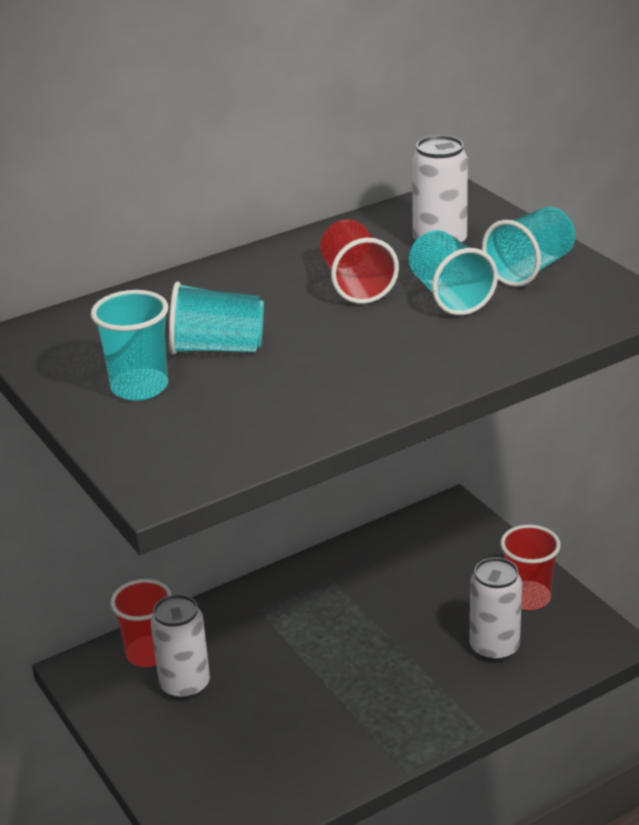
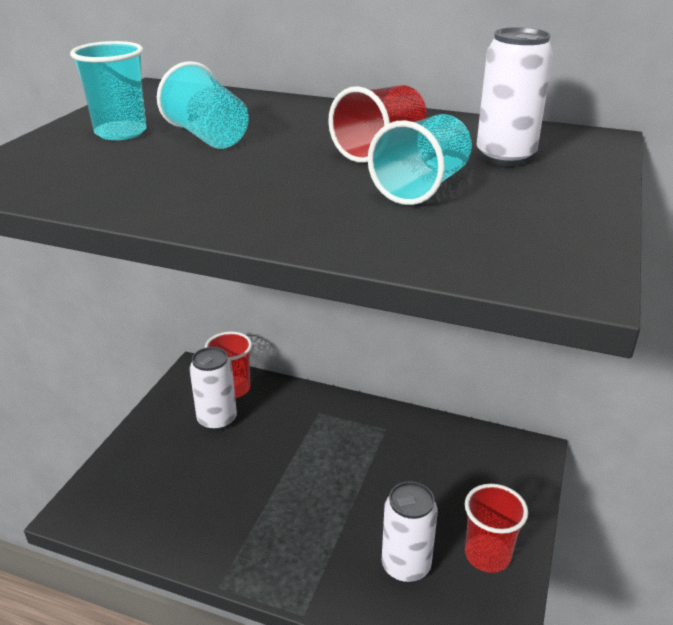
camera: 50 degrees right, 0 degrees up
turquoise cup [482,207,575,287] -> none

